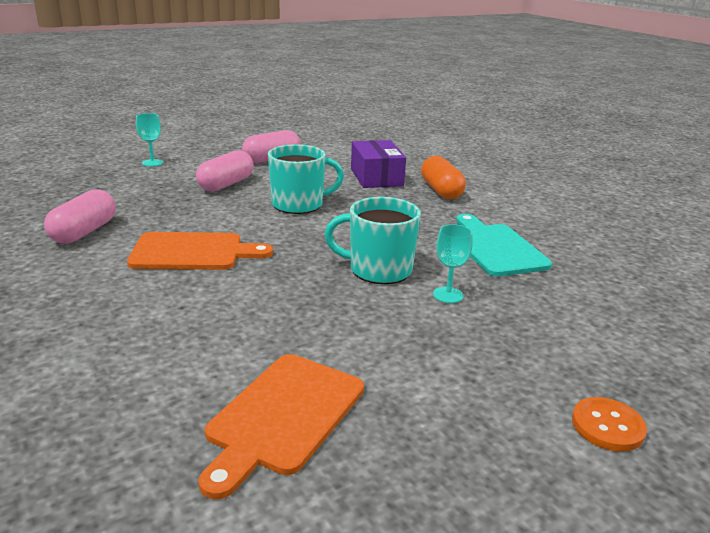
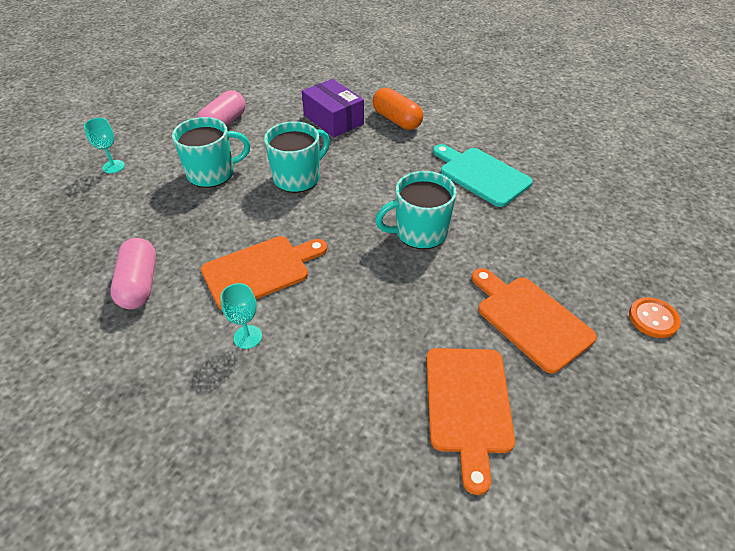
camera: 25 degrees left, 20 degrees up
pink capsule [196,150,254,192] -> turquoise mug [172,117,250,188]
turquoise goblet [433,224,473,303] -> turquoise goblet moved to [221,283,262,349]
none -> orange cutting board [472,268,597,374]

